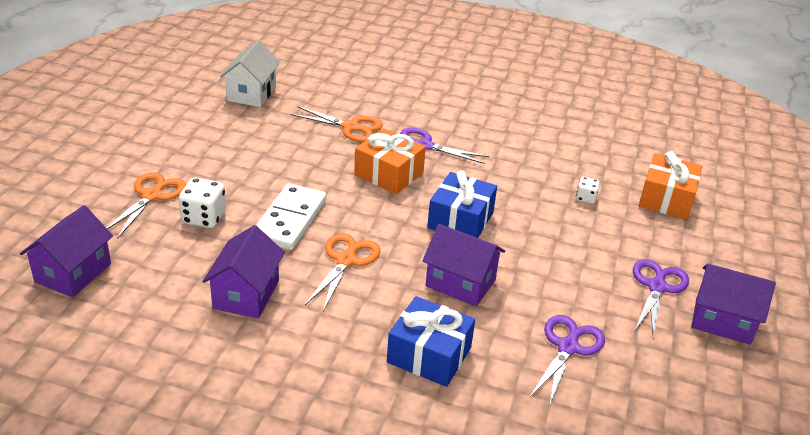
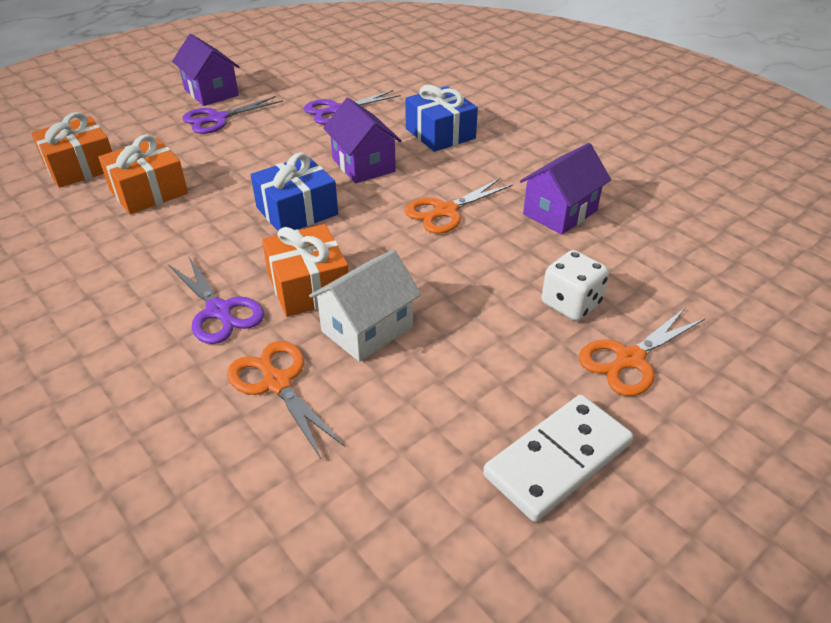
camera: 145 degrees left, 5 degrees up
purple house [20,205,113,297] -> none
white house [220,40,280,107] -> white house moved to [309,250,421,362]
white domino [256,183,326,250] -> white domino moved to [483,395,633,522]
white dice [576,177,600,204] -> orange gift [98,134,188,214]

